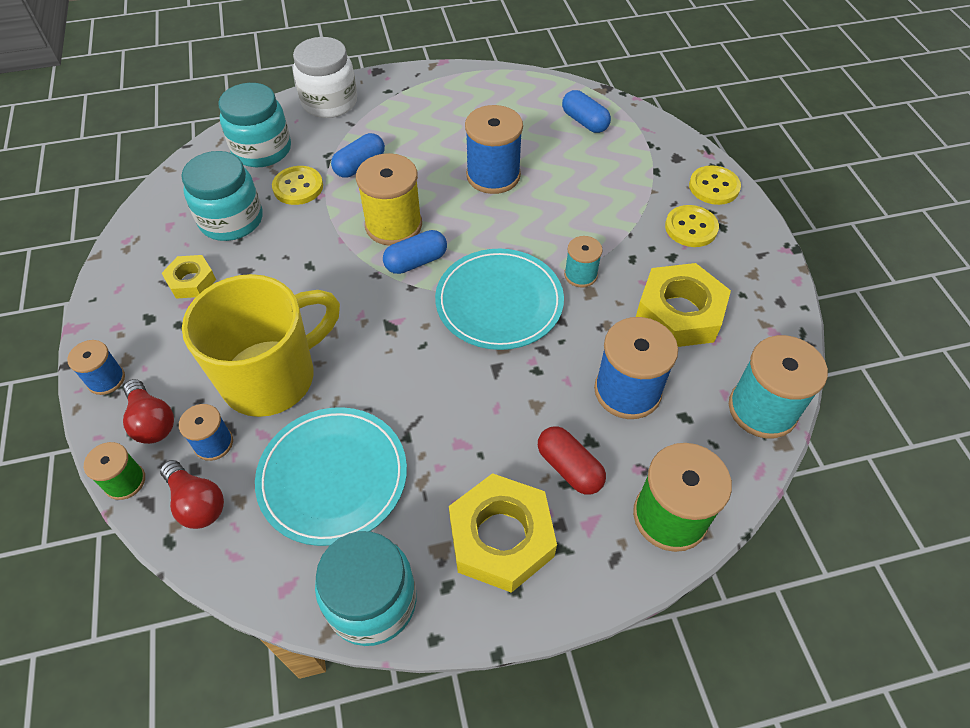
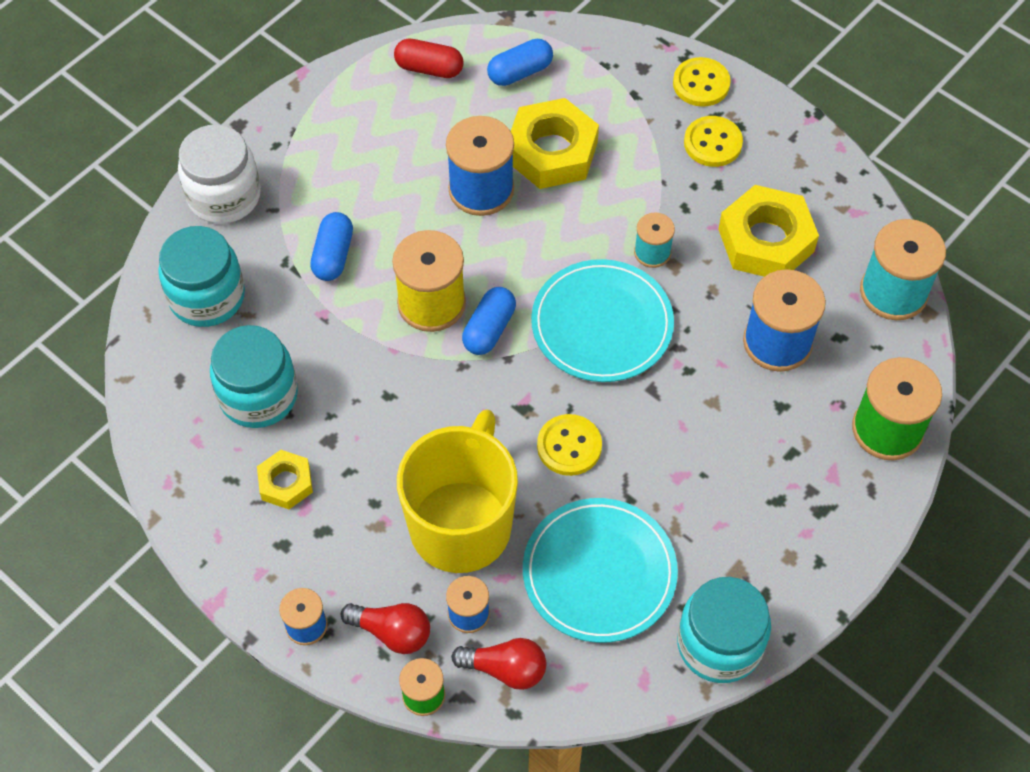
camera: 35 degrees left, 5 degrees up
yellow button [272,166,323,205] -> yellow button moved to [537,414,602,476]
yellow nut [449,473,557,593] -> yellow nut moved to [511,98,599,189]
red capsule [538,426,606,495] -> red capsule moved to [394,39,464,78]
blue capsule [562,90,611,133] -> blue capsule turned 45 degrees counterclockwise [487,39,553,86]

